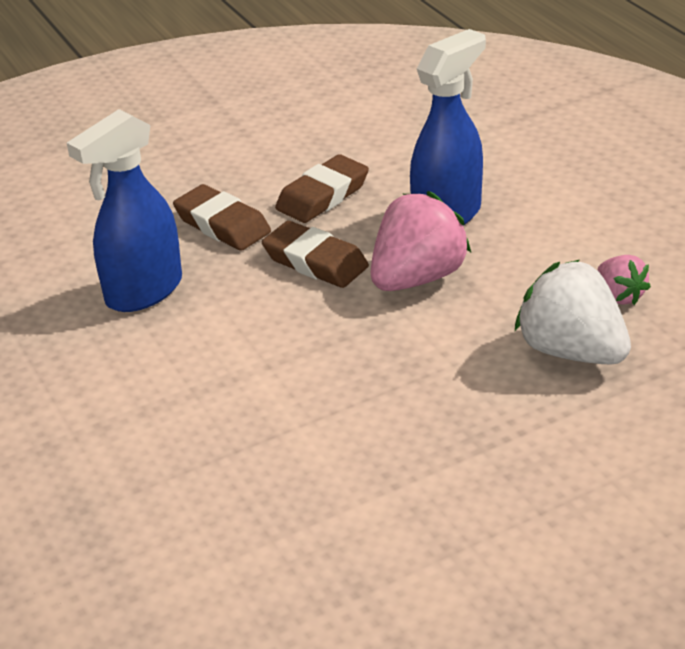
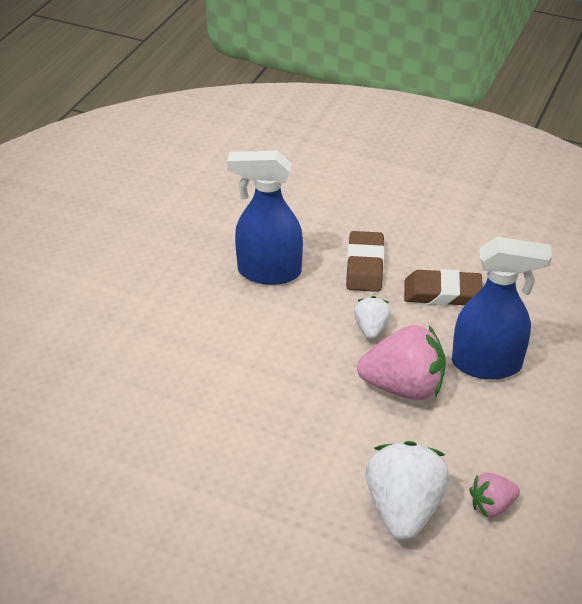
camera: 50 degrees right, 5 degrees up
brown eraser [262,221,369,288] -> white strawberry [354,296,391,340]
pink strawberry [597,255,651,305] -> pink strawberry turned 45 degrees clockwise [469,473,520,517]

